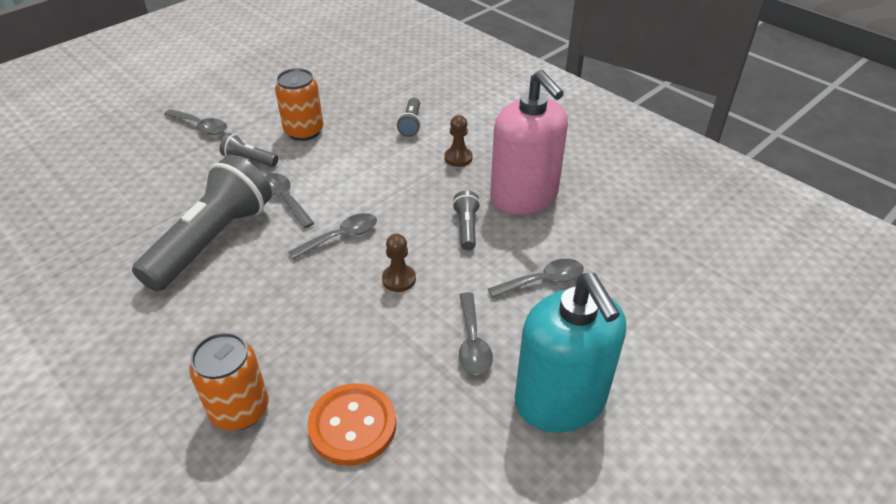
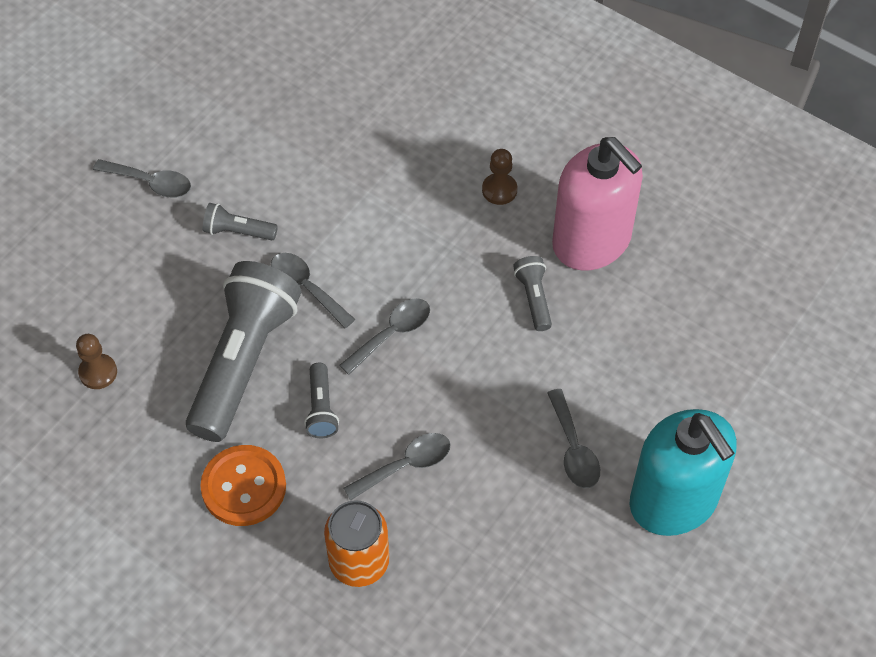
camera: 10 degrees left, 15 degrees up
orange can [275,68,323,141] -> none
orange button [307,383,396,466] -> orange button moved to [200,445,286,526]
brown pawn [382,233,416,292] -> brown pawn moved to [76,334,117,389]
grey flashlight [397,98,421,137] -> grey flashlight moved to [304,363,339,438]
grey spoon [488,259,584,298] -> grey spoon moved to [343,433,451,500]

